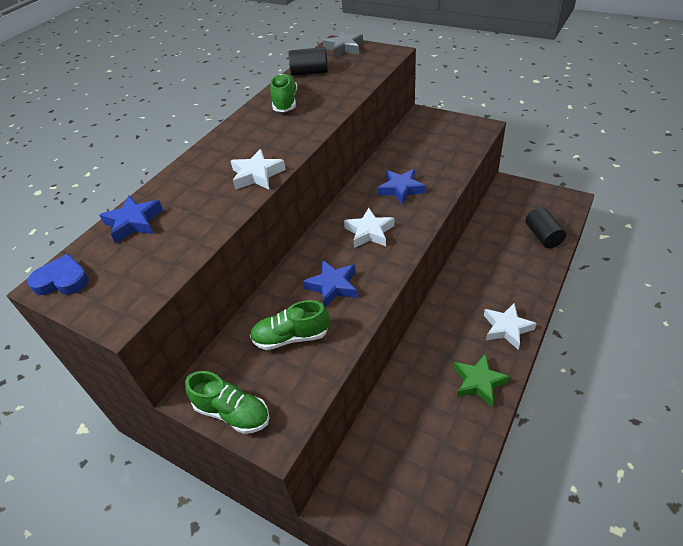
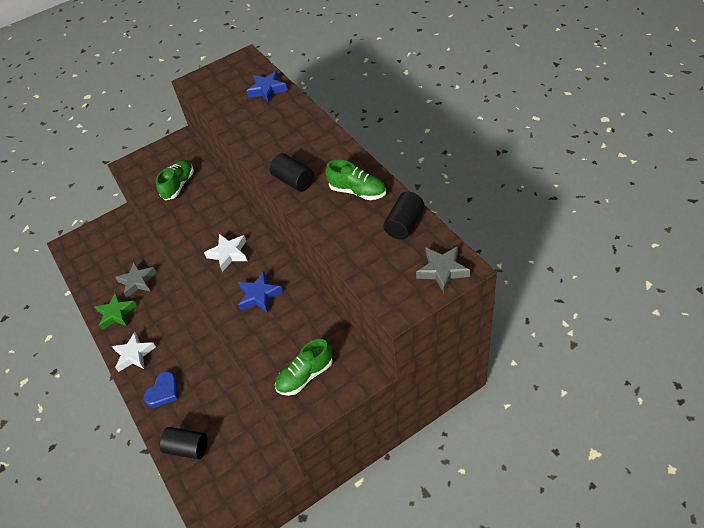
camera: 120 degrees right, 5 degrees up
blue heart [27,254,89,295] -> blue heart moved to [143,371,178,408]
green shoe [185,371,269,434] -> green shoe moved to [275,339,333,396]
white star [231,149,286,190] -> none
blue star [303,260,357,307] -> none
none -> grey star [115,262,156,298]
none -> black cylinder [270,153,314,192]

